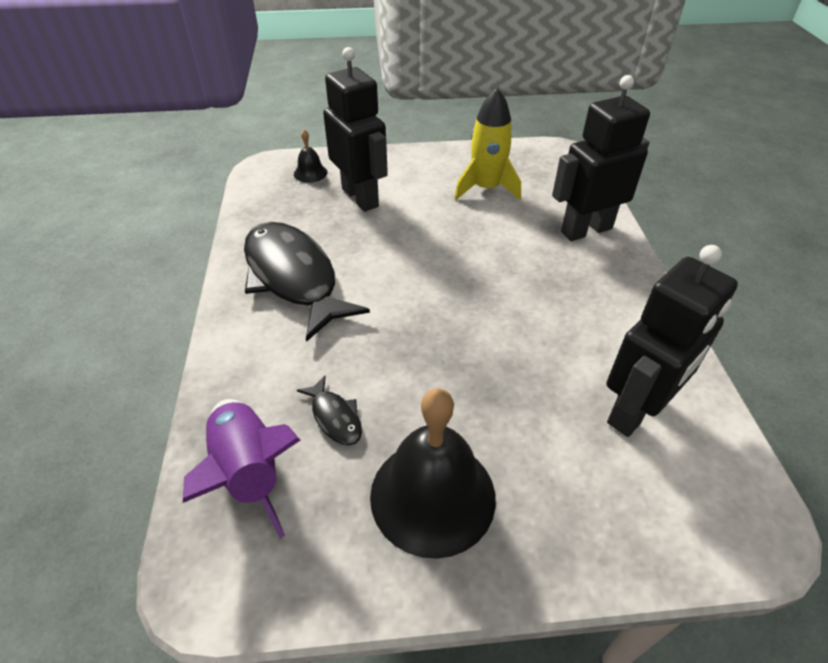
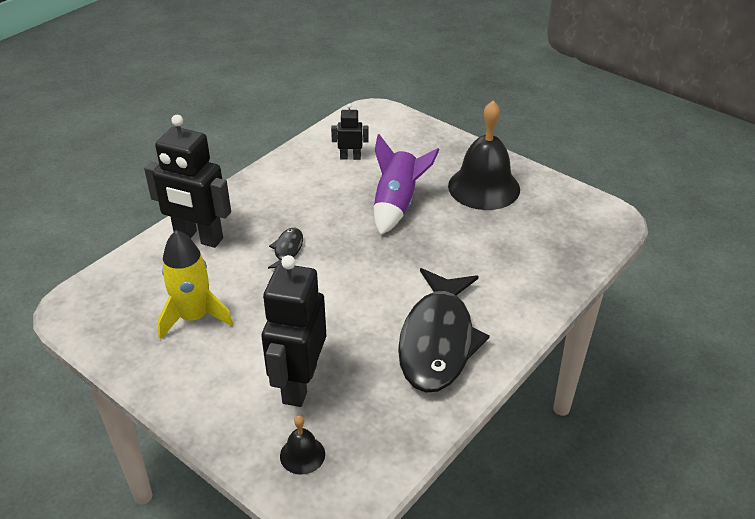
camera: 135 degrees left, 5 degrees down
purple rocket [183,399,300,538] -> purple rocket moved to [374,134,439,235]
black fish [297,376,362,445] -> black fish moved to [268,228,303,269]
black robot [606,245,738,437] -> black robot [331,103,369,160], size x0.49

